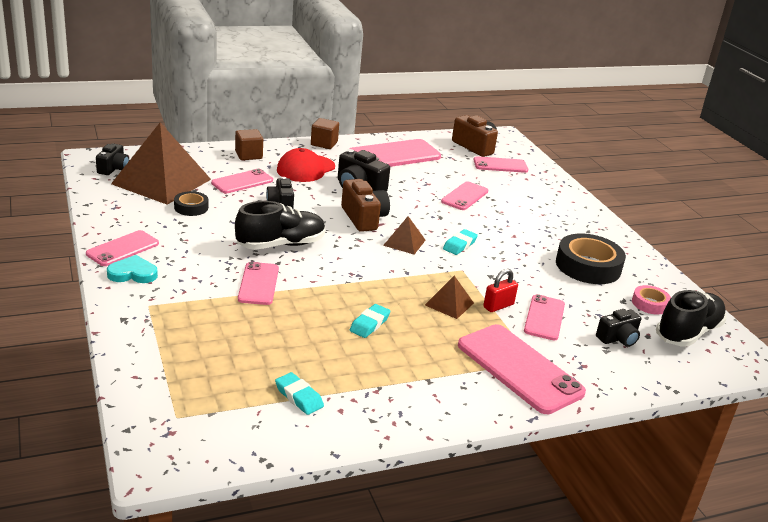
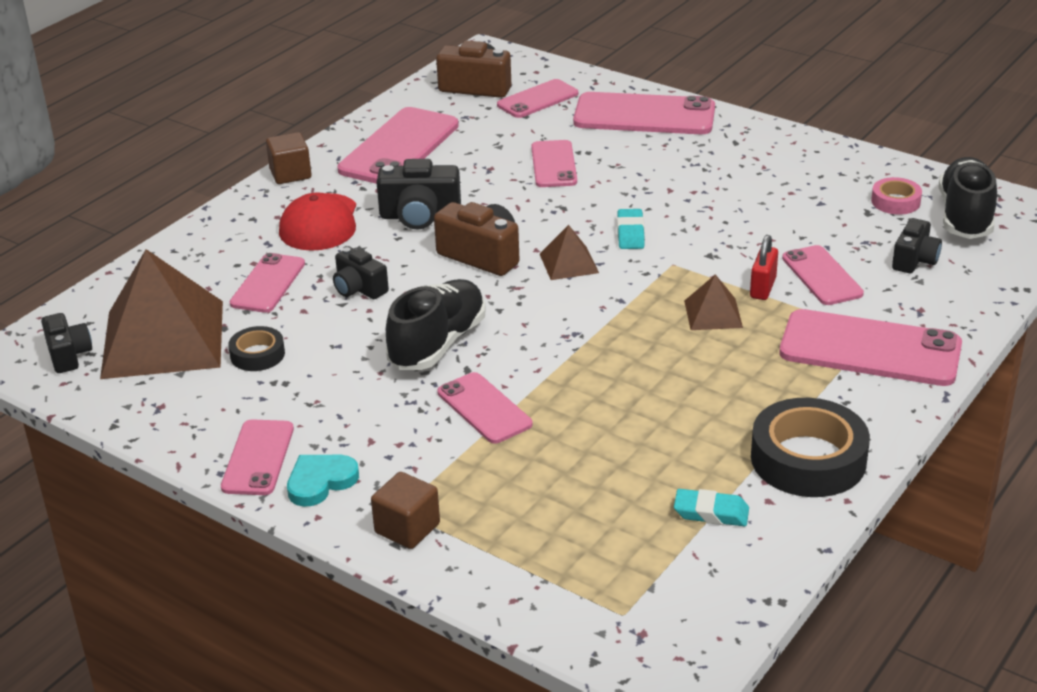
camera: 30 degrees left, 5 degrees up
brown cube [235,129,263,160] -> brown cube moved to [371,472,440,549]
turquoise eraser [350,304,390,338] -> none
black tape [556,234,626,284] -> black tape moved to [751,398,870,497]
none -> pink phone [573,92,715,134]

